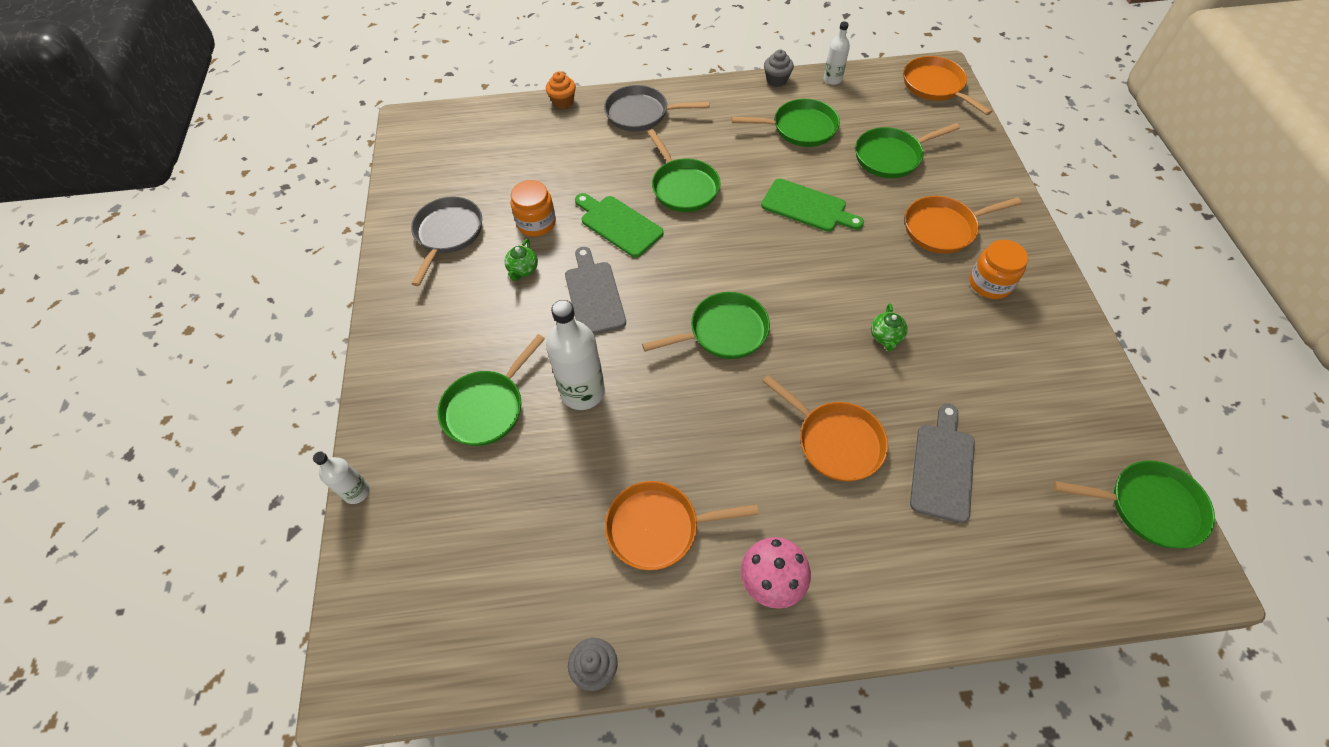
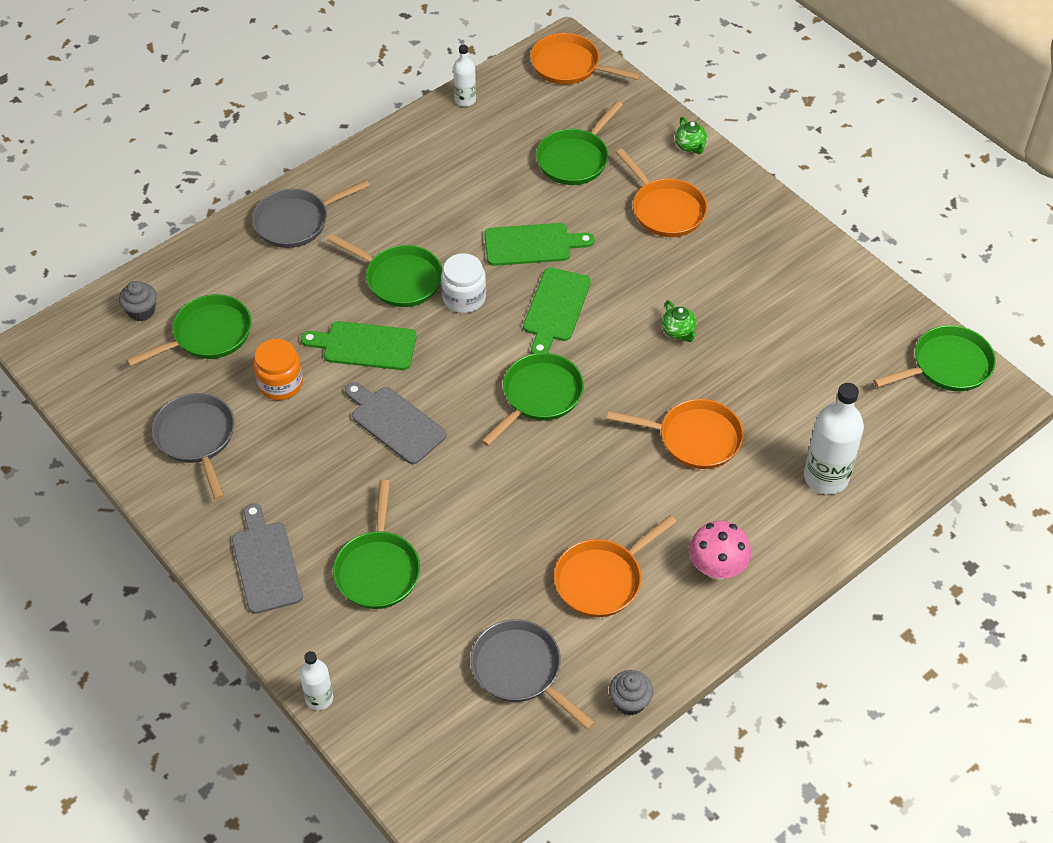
camera: 35 degrees left, 5 degrees down
green teapot [505,239,538,281] -> green teapot moved to [675,117,707,154]
orange cupcake [546,71,576,109] -> none
white bottle [546,300,605,410] -> white bottle moved to [804,383,864,494]
green pan [732,99,840,147] -> green pan moved to [126,294,251,367]
grey cupcake [764,50,794,87] -> grey cupcake moved to [119,281,157,321]
orange pan [905,196,1021,254] -> orange pan turned 75 degrees counterclockwise [616,149,707,237]
grey cutting board [910,403,975,523] -> grey cutting board moved to [232,503,303,614]
orange jar [970,240,1028,299] -> none
none -> white jar [441,253,486,313]
none -> grey pan [470,619,595,730]
none -> green cutting board [523,268,591,354]

